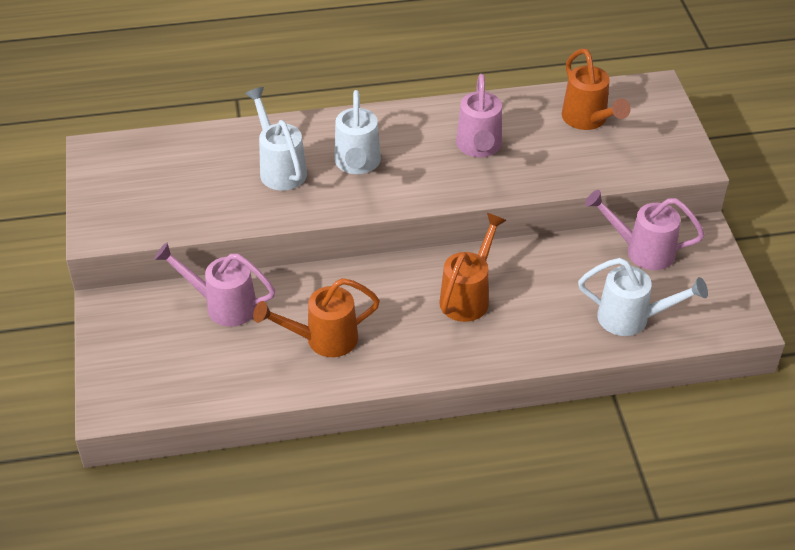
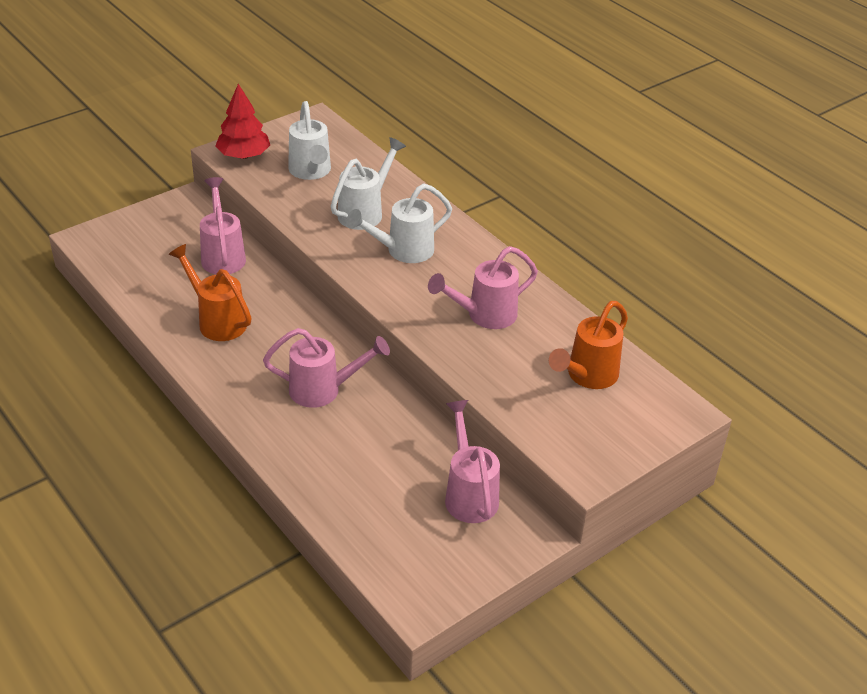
camera: 60 degrees right, 5 degrees down
orange watering can [439,213,507,322] -> pink watering can [263,328,390,408]
white watering can [578,258,708,336] -> white watering can moved to [288,101,331,180]
none -> red tree [215,84,270,159]

